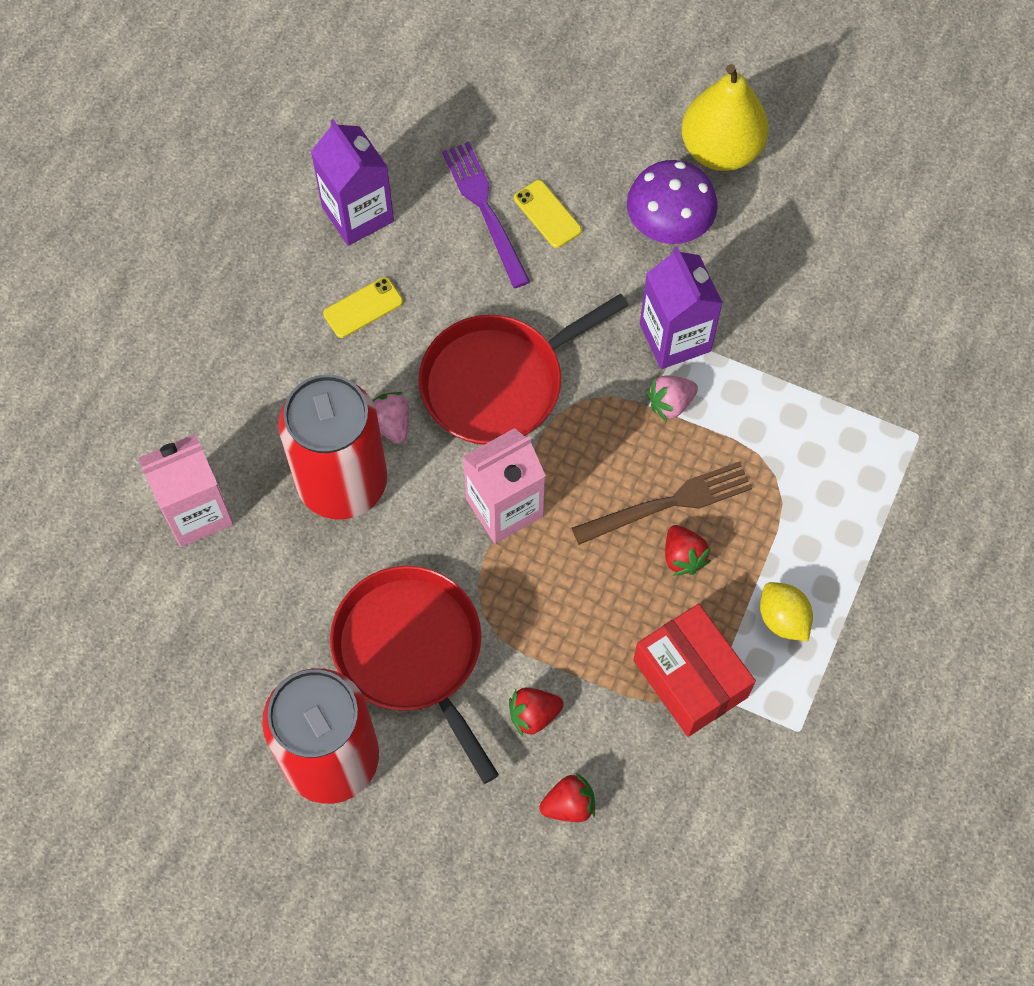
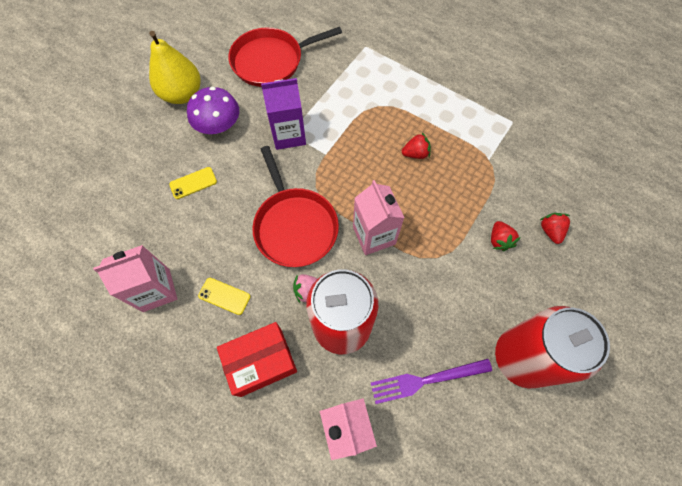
camera: 80 degrees left, 0 degrees up
purple carton [311,119,394,246] -> pink carton [93,245,177,312]
yellow phone [323,277,403,338] -> yellow phone turned 45 degrees counterclockwise [198,278,250,315]
red pan [330,566,499,784] -> red pan moved to [228,27,342,87]
purple fork [442,142,530,288] -> purple fork moved to [371,359,492,404]
brown fork [572,461,752,545] -> none
red box [633,604,756,737] -> red box moved to [217,322,297,397]
pink strawberry [647,375,698,422] -> none
yellow lemon [760,582,813,641] -> none

